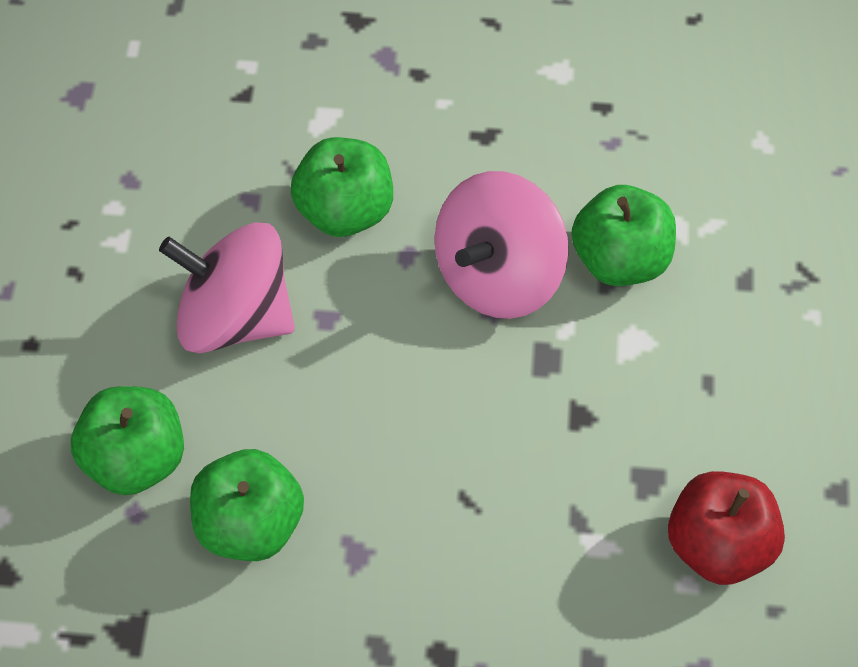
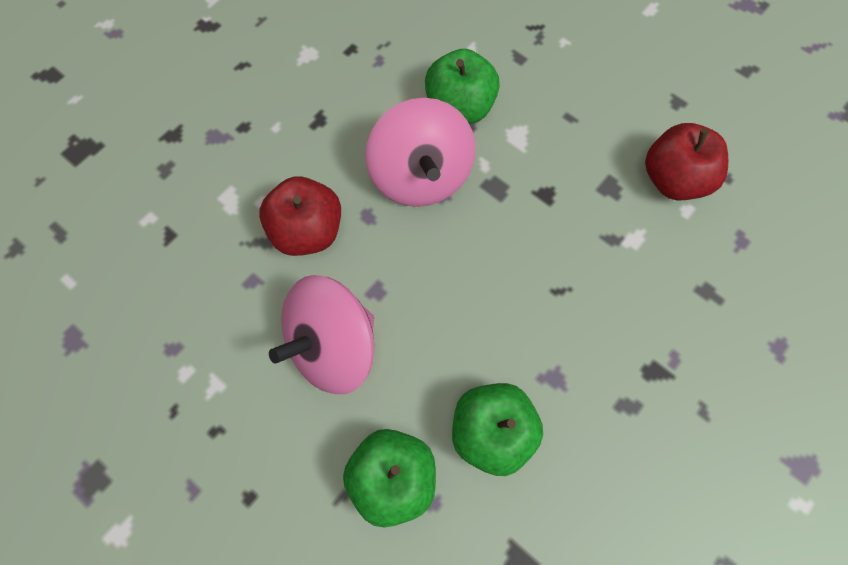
camera: 55 degrees left, 10 degrees up
green apple [291,137,393,237] -> red apple [259,176,341,256]

